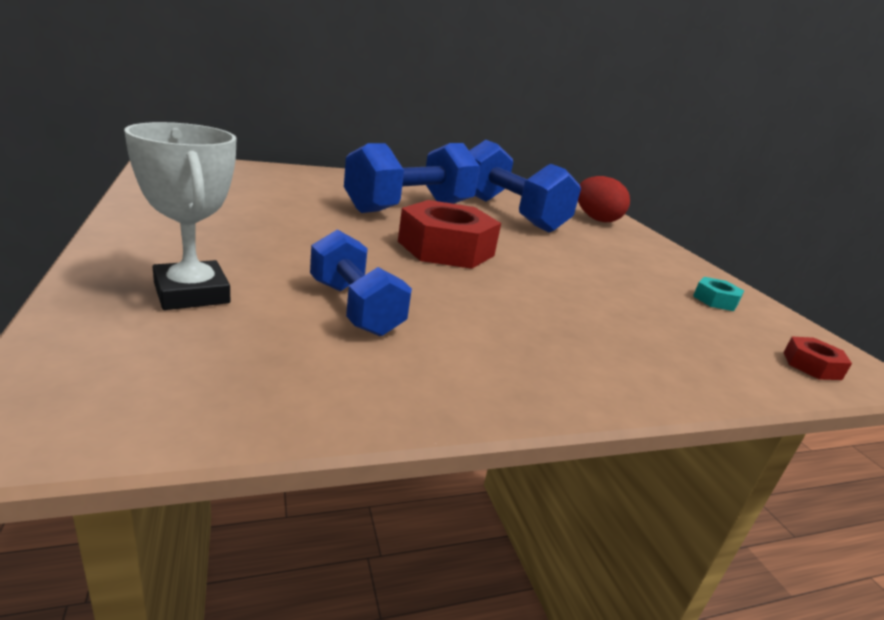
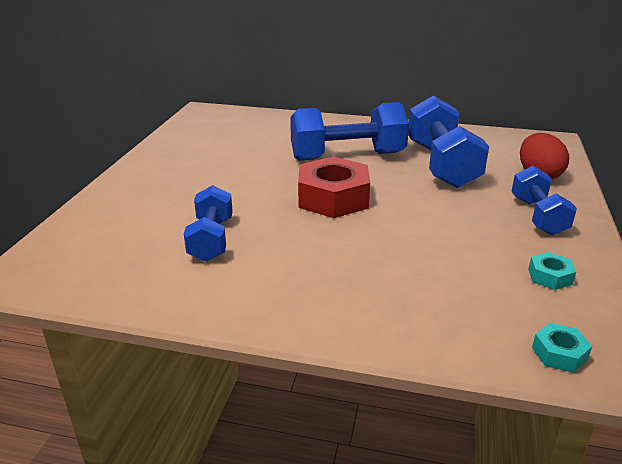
camera: 35 degrees right, 5 degrees up
white trophy [124,122,236,310] -> none
red nut [784,337,852,380] -> turquoise nut [532,323,592,373]
none -> blue dumbbell [512,166,577,236]

